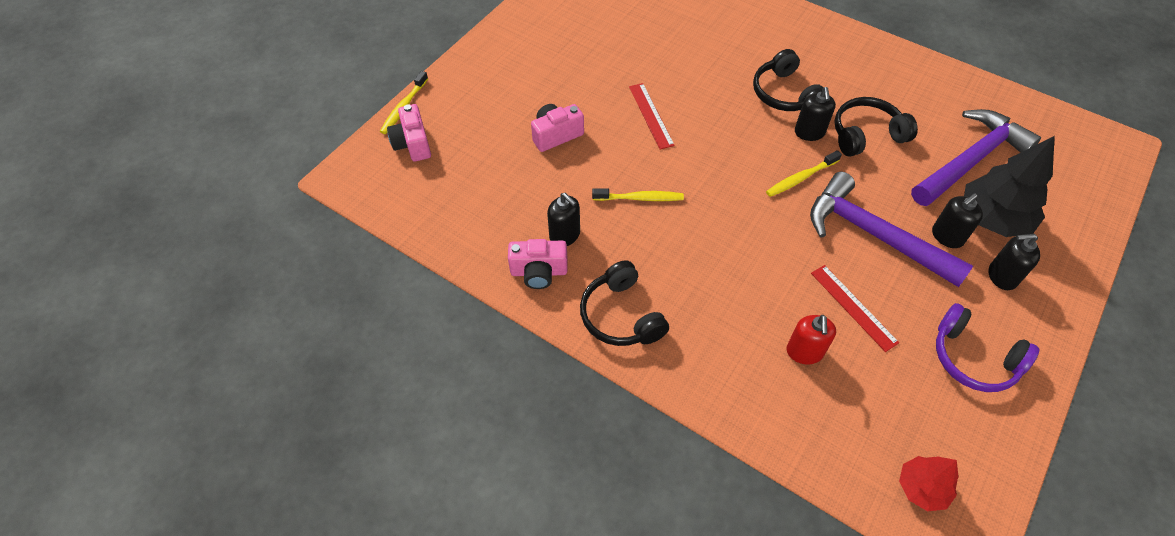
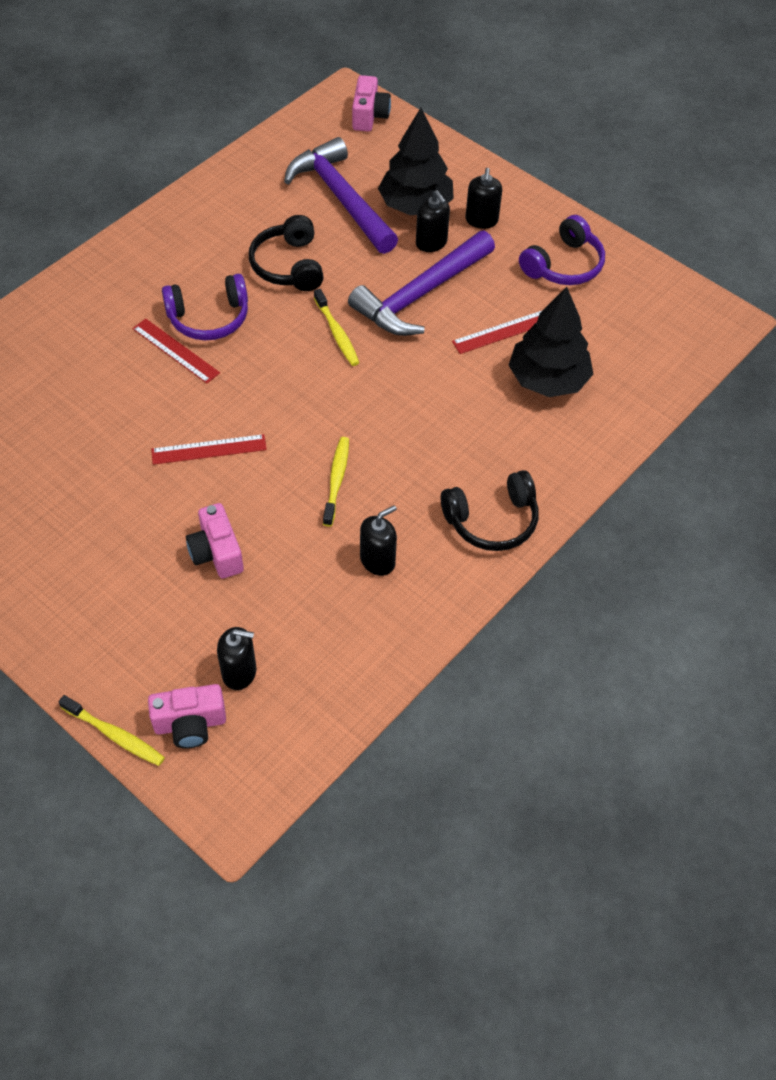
camera: 85 degrees left, 0 degrees up
pink camera [508,239,568,289] -> pink camera moved to [352,75,391,132]
black headphones [753,49,823,111] -> purple headphones [162,274,248,340]
red soap dispenser [786,315,836,364] -> black tree [508,287,593,397]
black soap dispenser [795,87,836,141] -> black soap dispenser moved to [217,627,256,690]
red tree [899,456,959,511] -> none
none -> red ruler [132,319,220,383]

